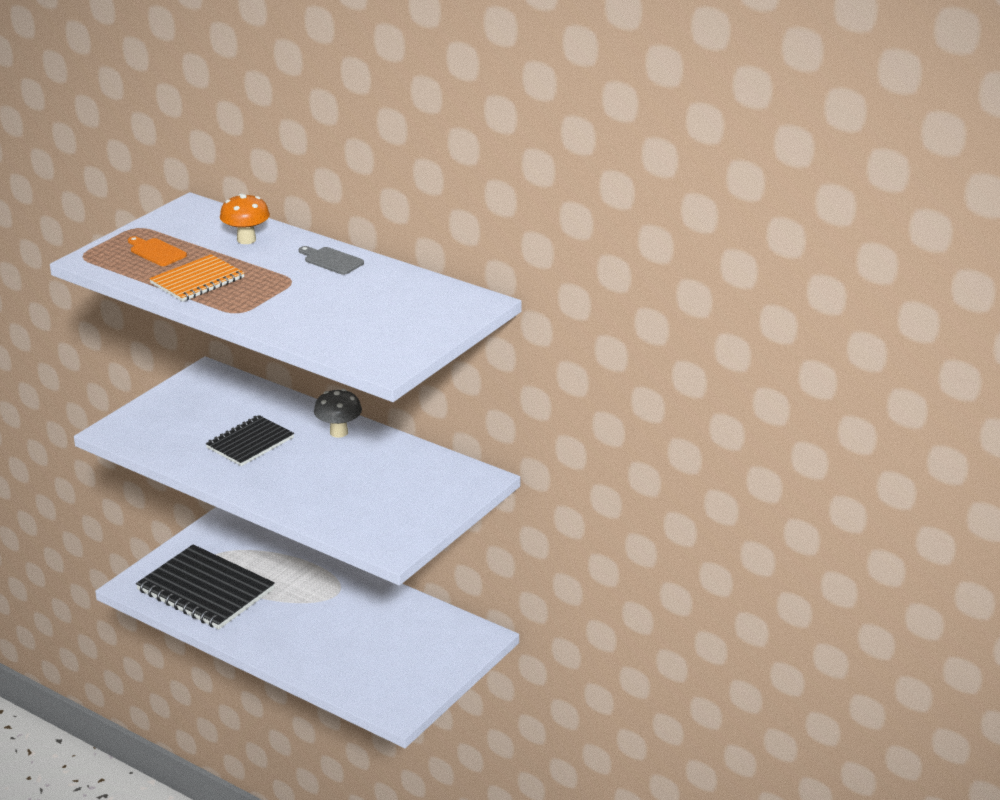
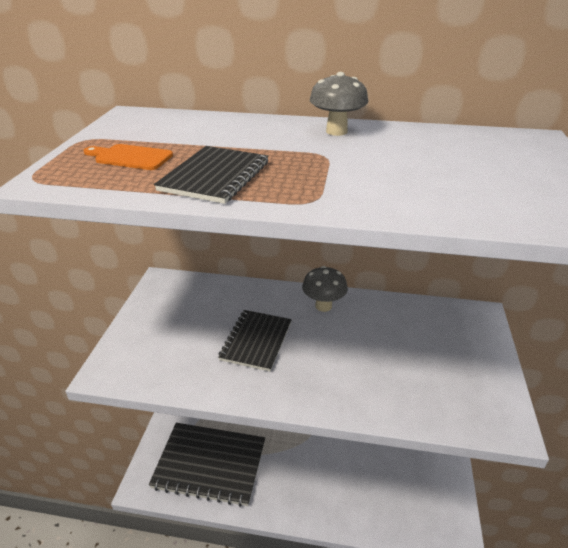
camera: 25 degrees left, 5 degrees up
orange notebook [149,254,245,302] -> black notebook [154,146,269,204]
orange mushroom [220,194,270,244] -> none
grey cutting board [299,246,364,275] -> grey mushroom [310,72,368,136]

